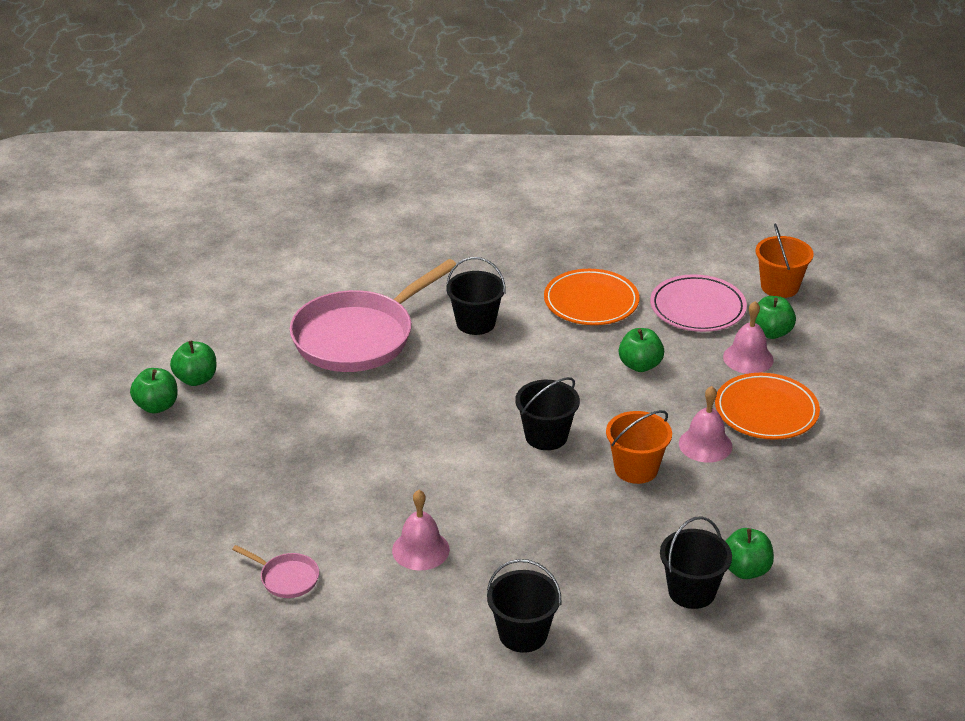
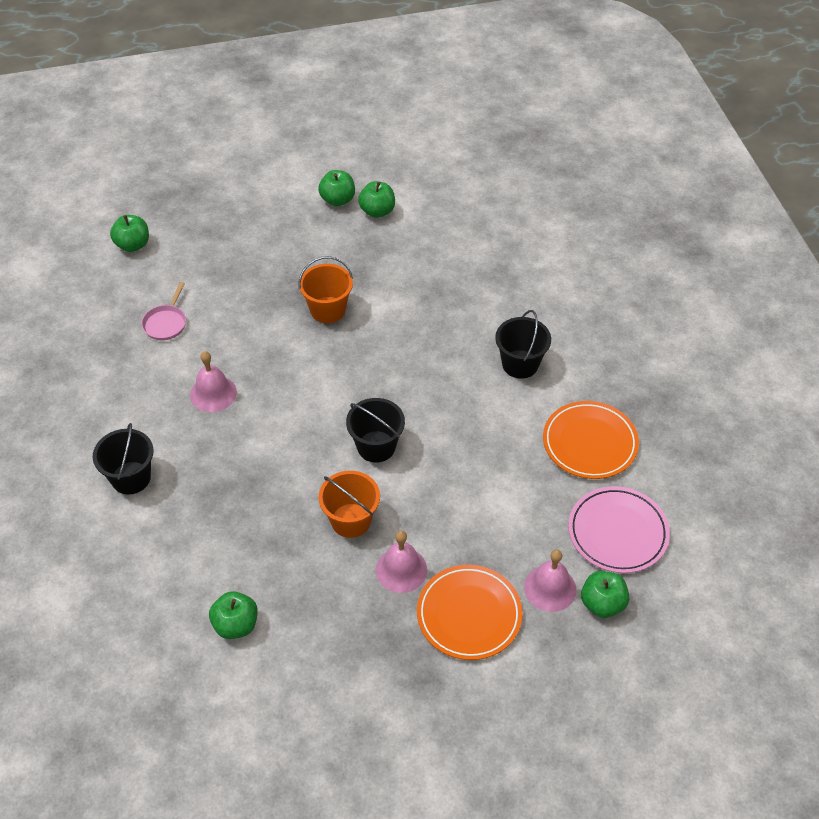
camera: 75 degrees right, 15 degrees up
pink pan [290,259,457,372] -> none
green apple [619,328,664,372] -> green apple moved to [110,215,149,252]
black bucket [660,516,732,609] -> none
orange bucket [755,223,814,298] -> orange bucket moved to [298,256,353,323]

